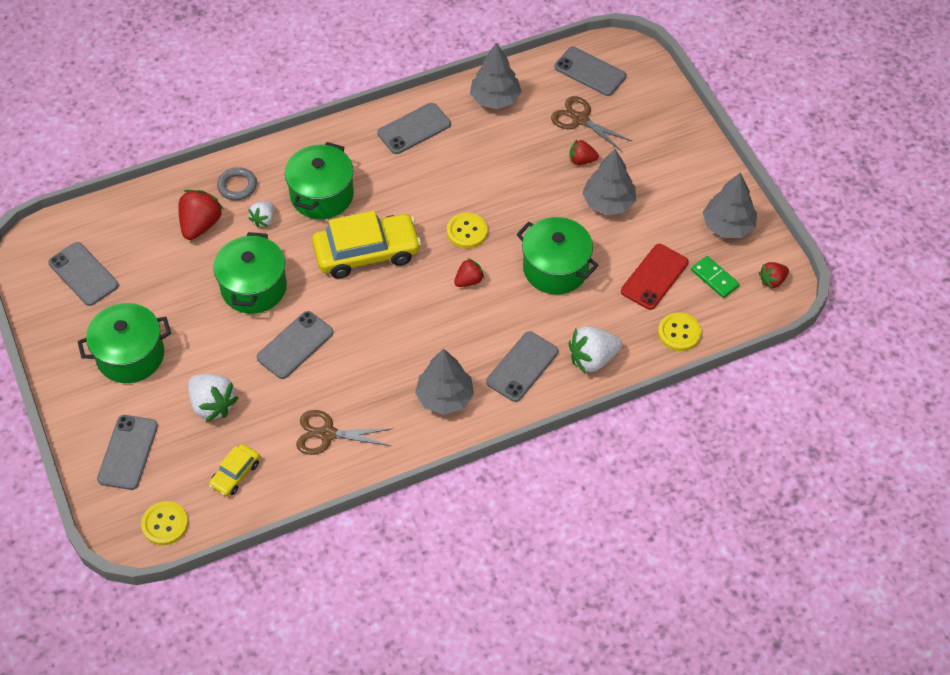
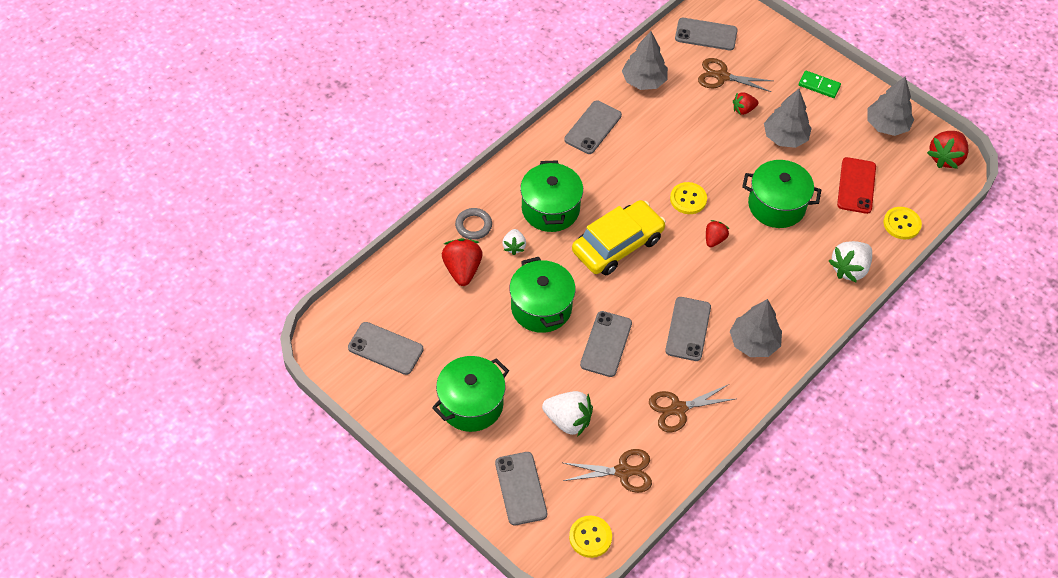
camera: 25 degrees left, 0 degrees up
yellow car [209,444,260,497] -> brown scissors [563,449,652,493]
grey phone [486,331,558,402] -> grey phone moved to [665,297,711,361]
green domino [691,256,740,298] -> green domino moved to [799,71,841,98]
red strawberry [759,262,789,289] -> red strawberry [927,131,969,169], size x1.69

